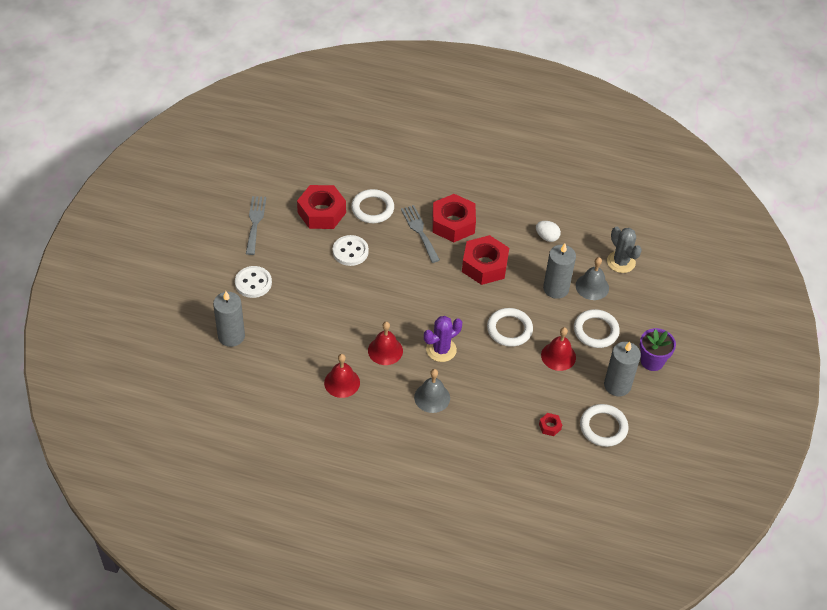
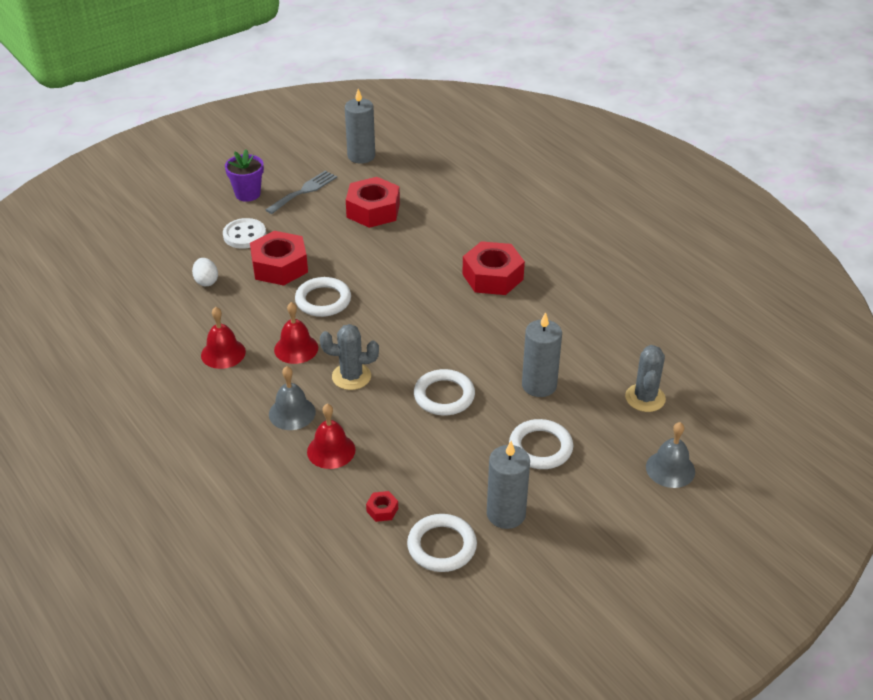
camera: 40 degrees right, 10 degrees down
grey candle [213,291,245,347] -> grey candle moved to [345,89,375,164]
white button [333,235,369,266] -> none
white ring [351,189,394,223] -> white ring moved to [295,277,351,317]
grey fork [401,205,440,263] -> none
purple cactus [424,316,462,362] -> grey cactus [320,324,379,390]
red nut [462,235,509,285] -> red nut moved to [250,231,308,286]
white egg [536,221,561,242] -> white egg moved to [192,258,218,286]
red bell [541,327,576,371] -> red bell moved to [307,404,355,469]
grey bell [576,257,609,300] -> grey bell moved to [646,422,695,488]
purple flower pot [640,328,676,371] -> purple flower pot moved to [225,149,264,202]

